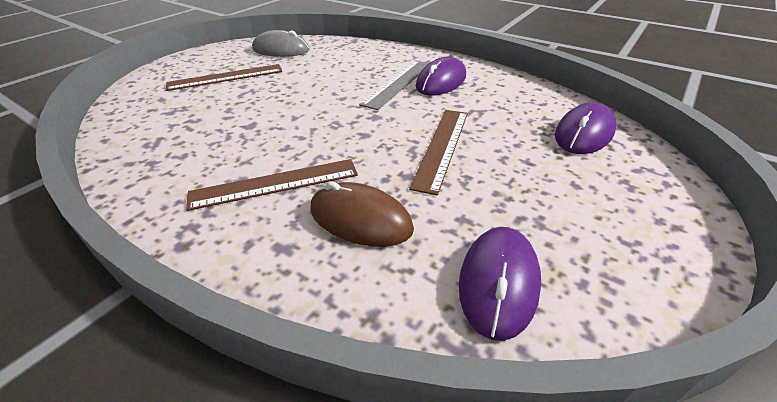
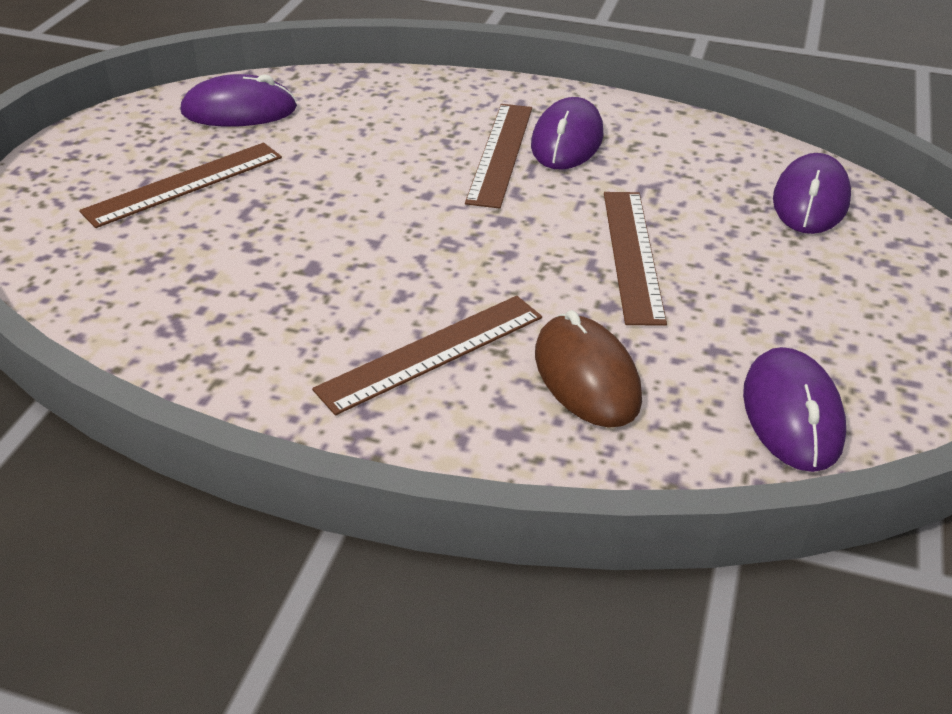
camera: 20 degrees left, 0 degrees up
grey mouse [252,30,310,57] -> purple mouse [180,74,297,127]
brown mouse [311,181,414,247] -> brown mouse turned 60 degrees clockwise [535,310,642,428]
grey ruler [359,60,429,110] -> brown ruler [465,104,532,209]

